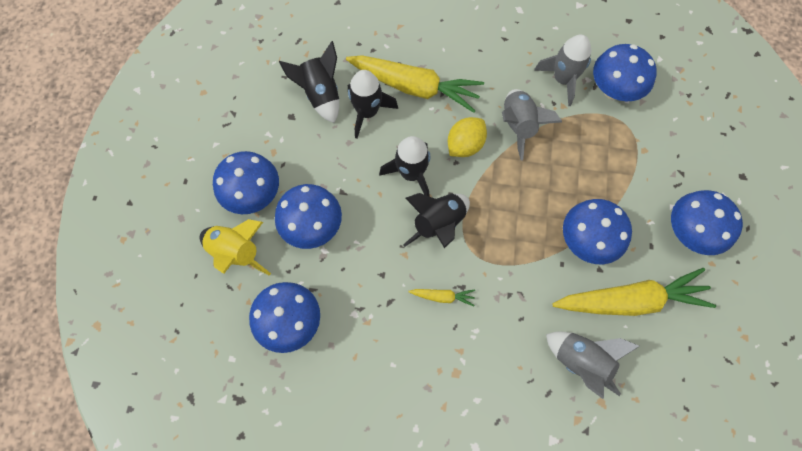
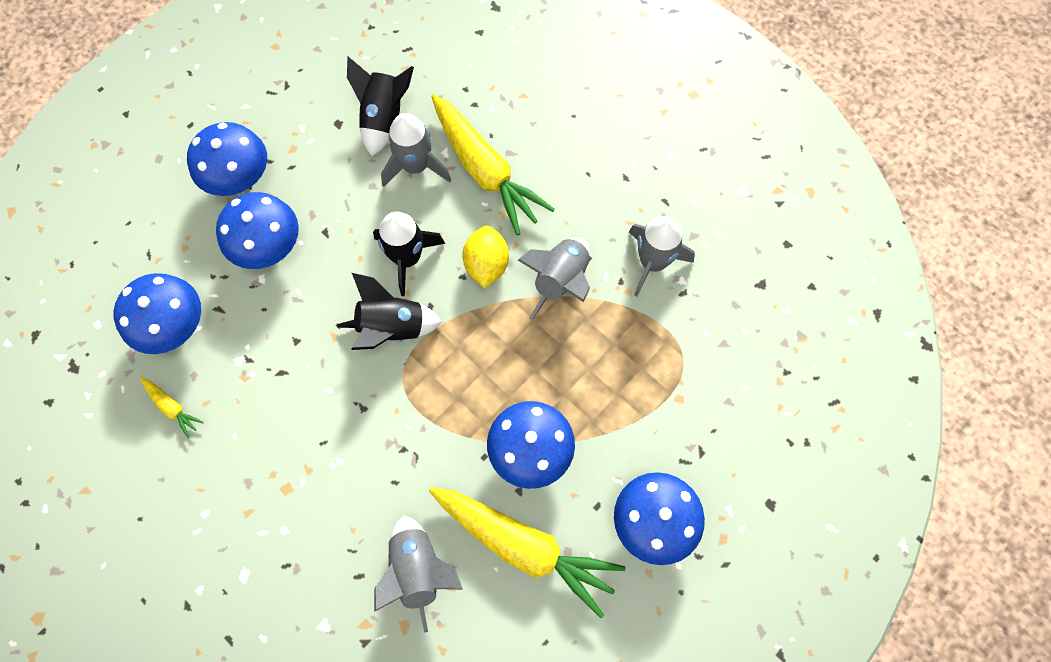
camera: 35 degrees right, 0 degrees up
yellow rocket [200,219,271,276] -> none
black rocket [348,70,398,139] -> grey rocket [381,113,451,187]
yellow carrot [408,289,475,306] -> yellow carrot moved to [140,377,204,438]
yellow lemon [448,117,487,157] -> yellow lemon turned 75 degrees counterclockwise [462,226,509,288]
blue mushroom [593,44,657,101] -> none

